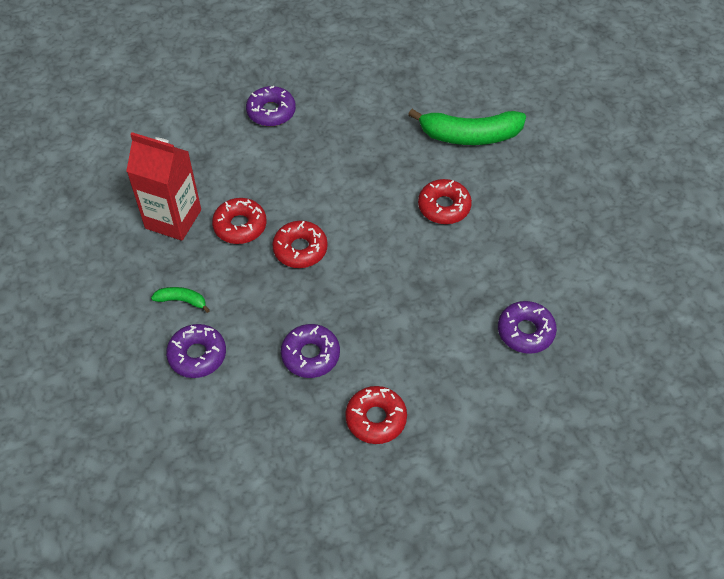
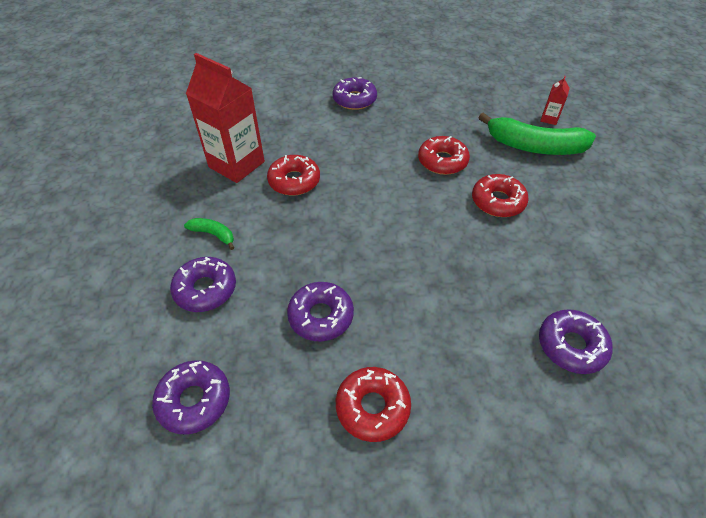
camera: 15 degrees right, 5 degrees down
red donut [272,221,328,268] -> red donut moved to [418,136,470,175]
none -> purple donut [152,360,230,435]
none -> red carton [540,76,570,125]

